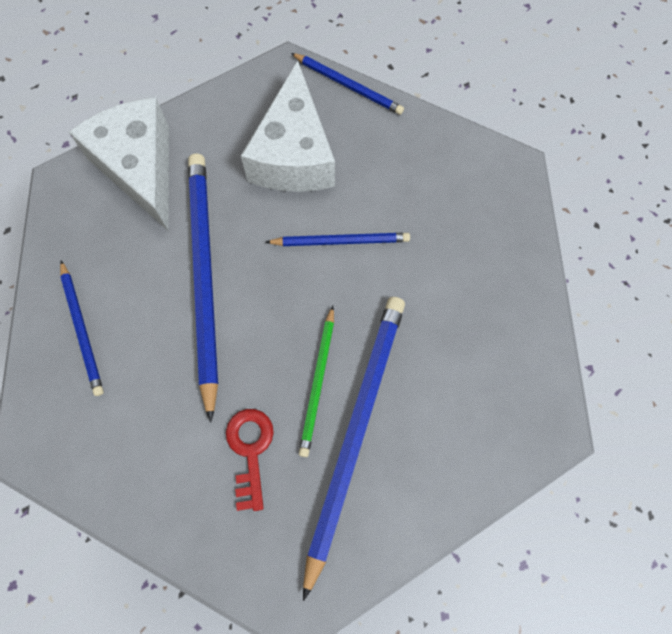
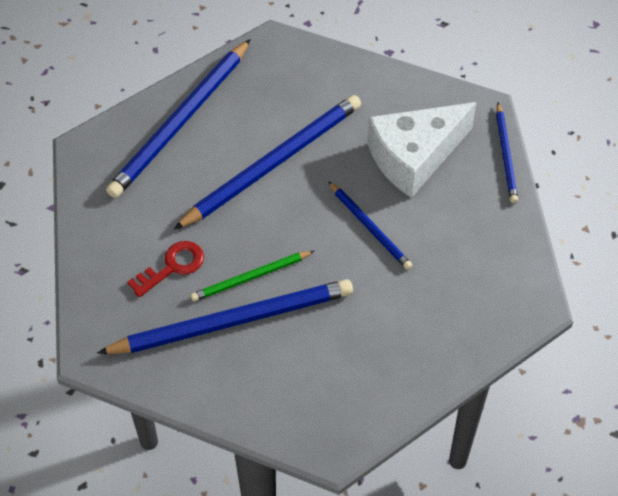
camera: 55 degrees right, 15 degrees down
blue pencil [60,260,104,396] -> blue pencil [106,39,251,198], size x1.91
white cheese [69,97,169,231] -> none

